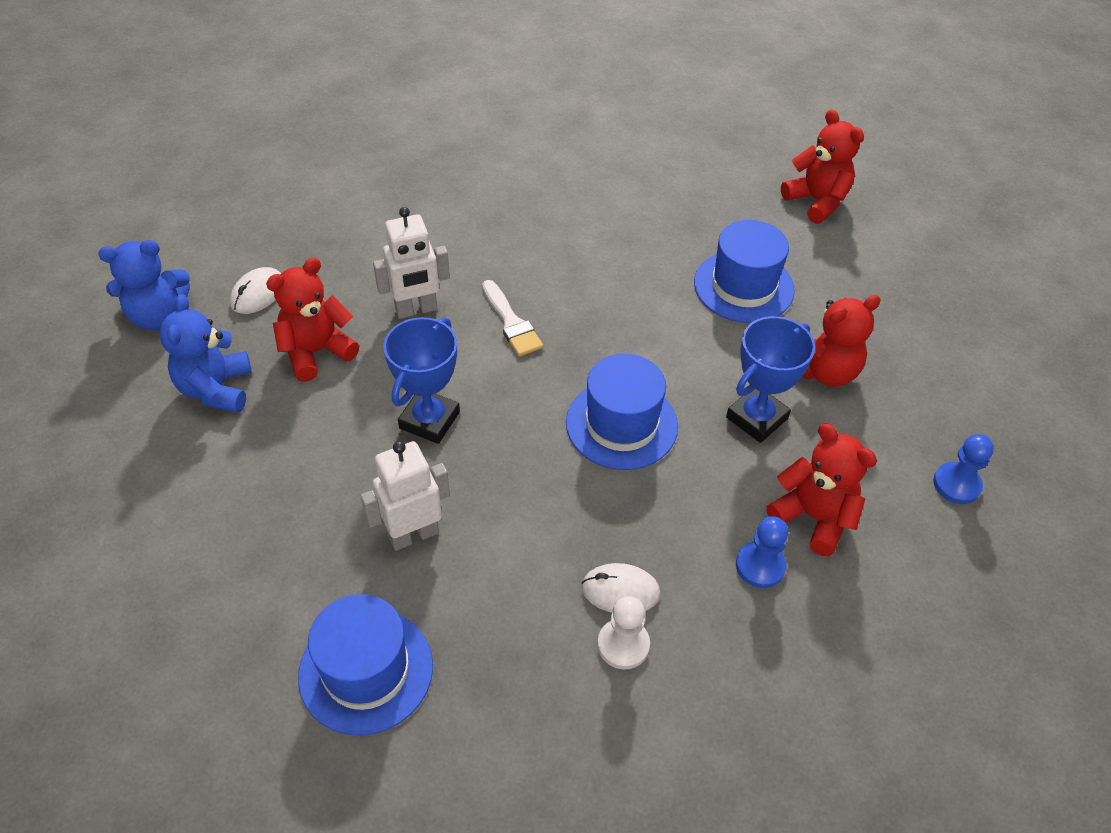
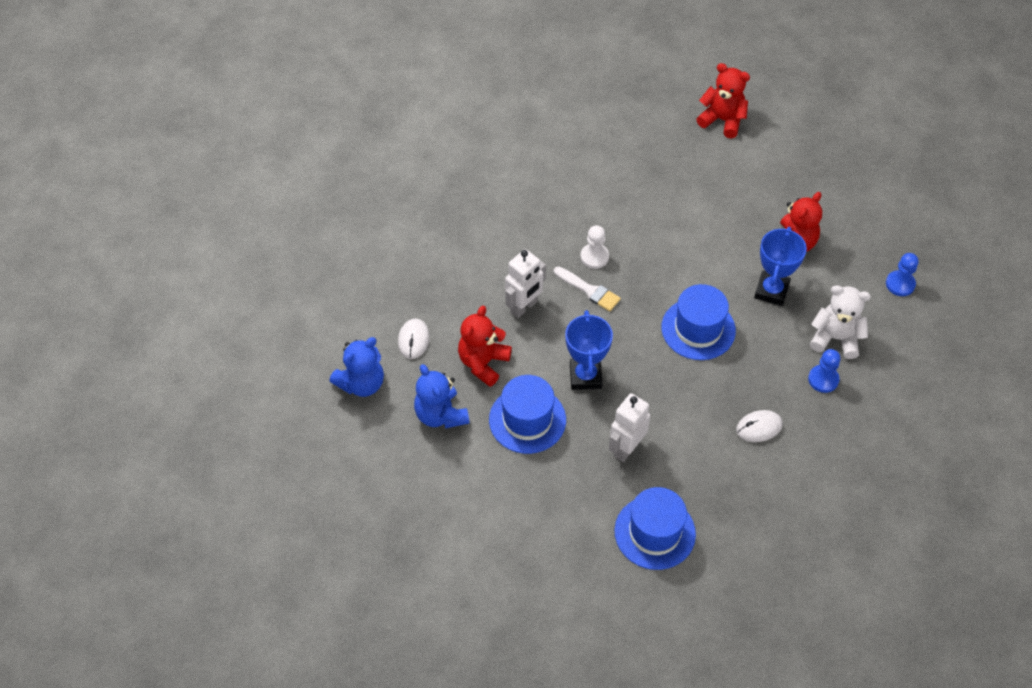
camera: 25 degrees left, 5 degrees up
white pawn [597,596,650,670] -> white pawn moved to [580,225,609,269]
blue hat [694,220,795,323] -> blue hat moved to [489,375,566,454]
red teddy bear [766,424,877,556] -> white teddy bear [810,285,871,359]

